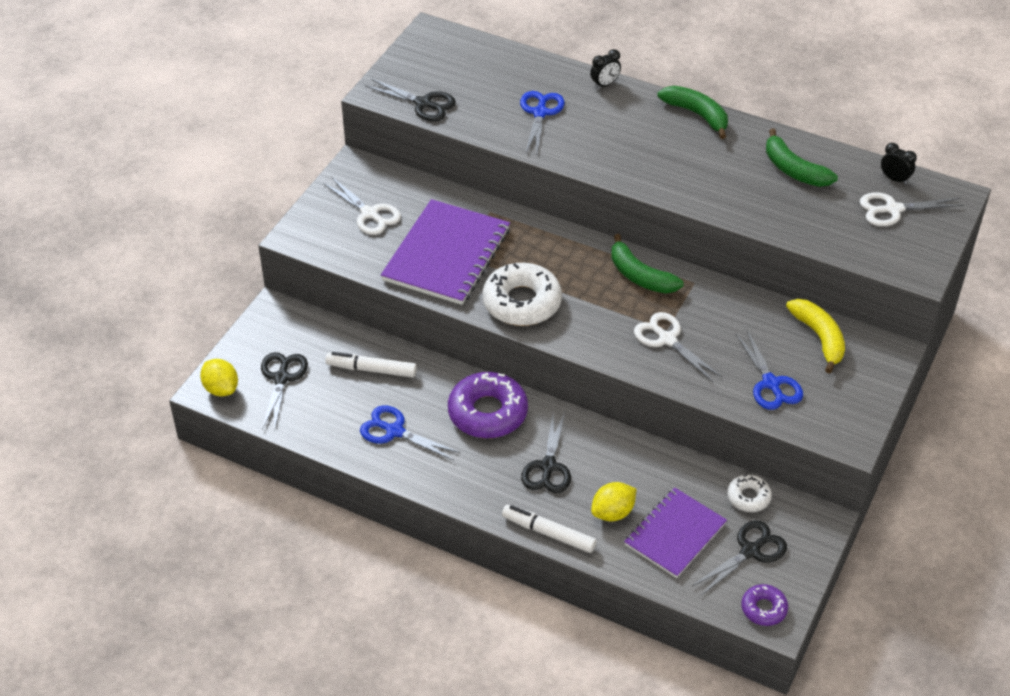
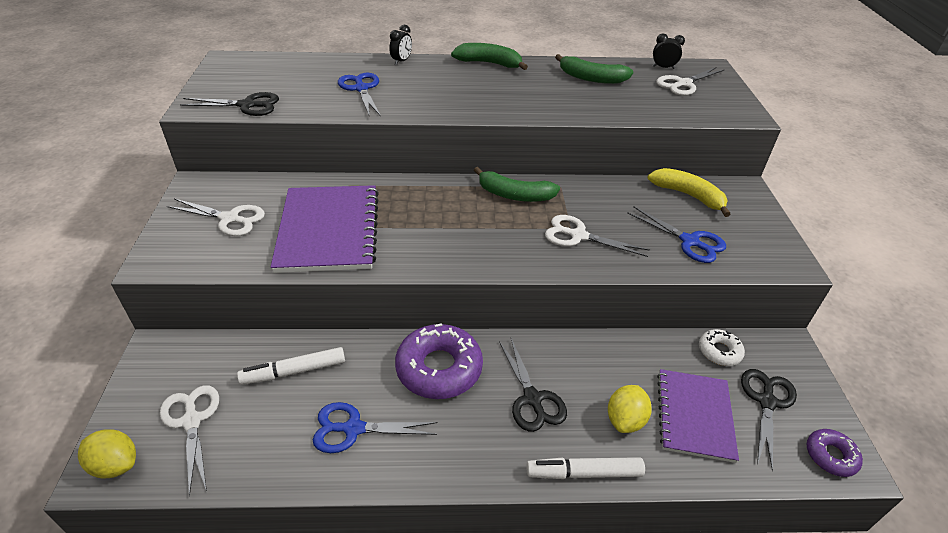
camera: 30 degrees left, 5 degrees down
black scissors [261,352,308,432] -> white scissors [160,385,219,497]
white donut [482,263,562,326] -> none

